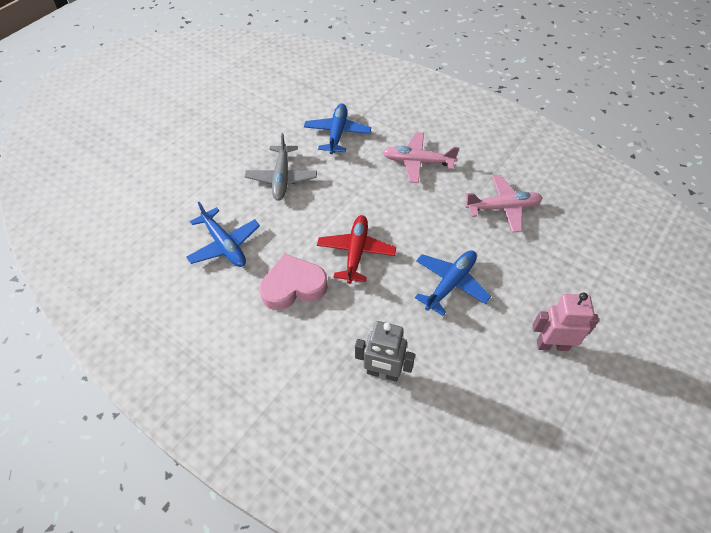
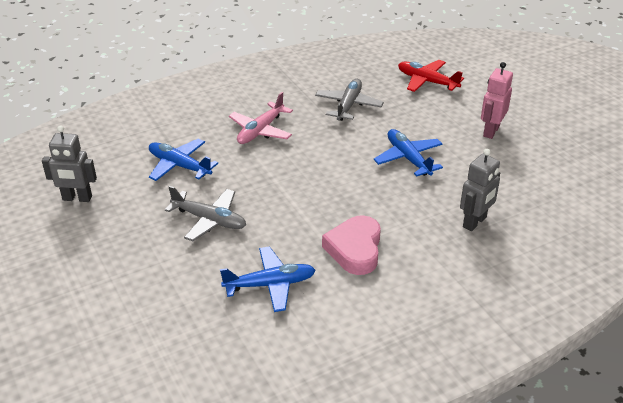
camera: 65 degrees left, 15 degrees down
red plane [317,215,396,284] -> red plane moved to [398,60,464,92]
pink plane [465,175,543,233] -> grey plane [315,79,384,121]
none -> grey robot [42,126,97,202]

